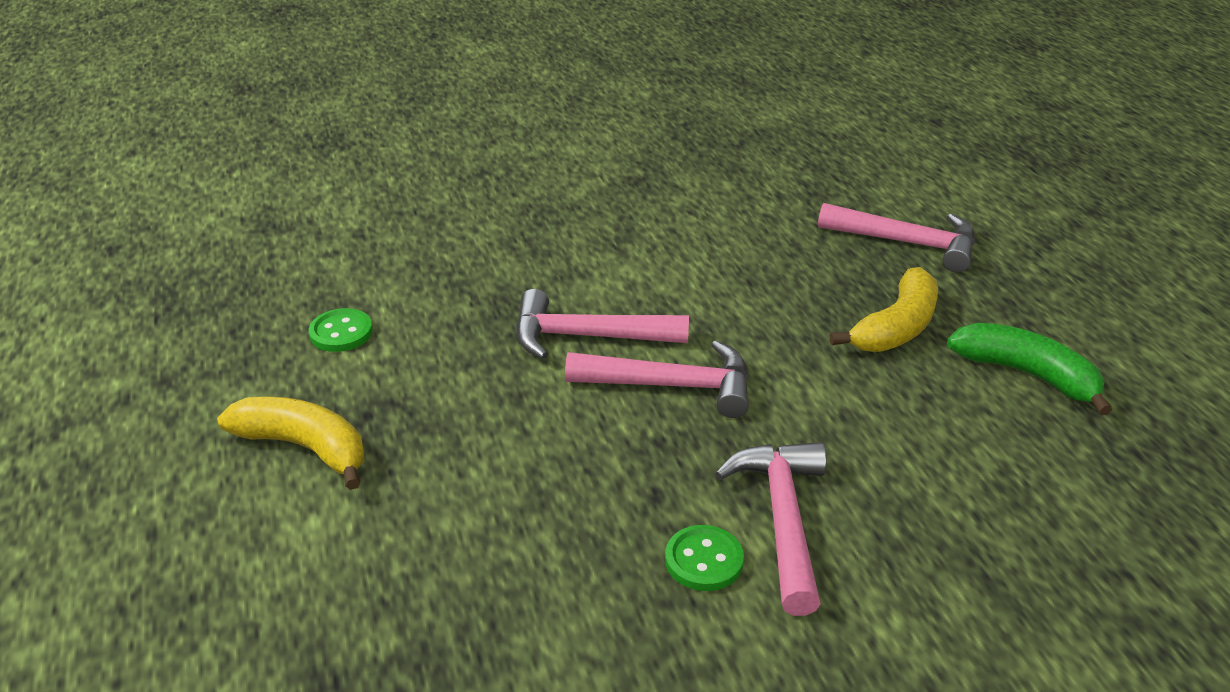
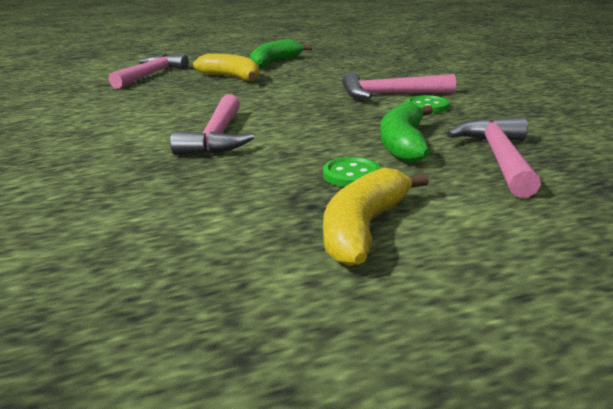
camera: 90 degrees left, 10 degrees down
green button [309,308,373,352] -> green button moved to [323,157,381,187]
pink hammer [565,340,749,418] -> pink hammer moved to [447,117,541,198]
none -> green banana [380,102,433,163]

